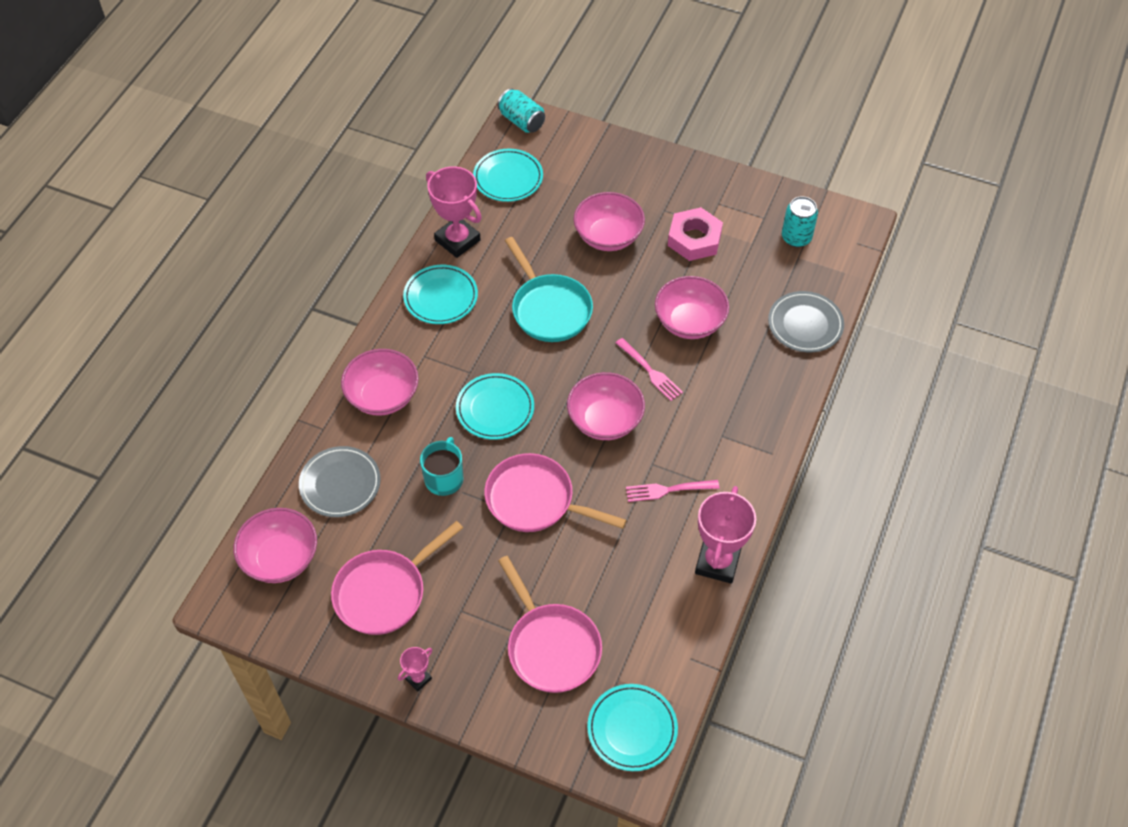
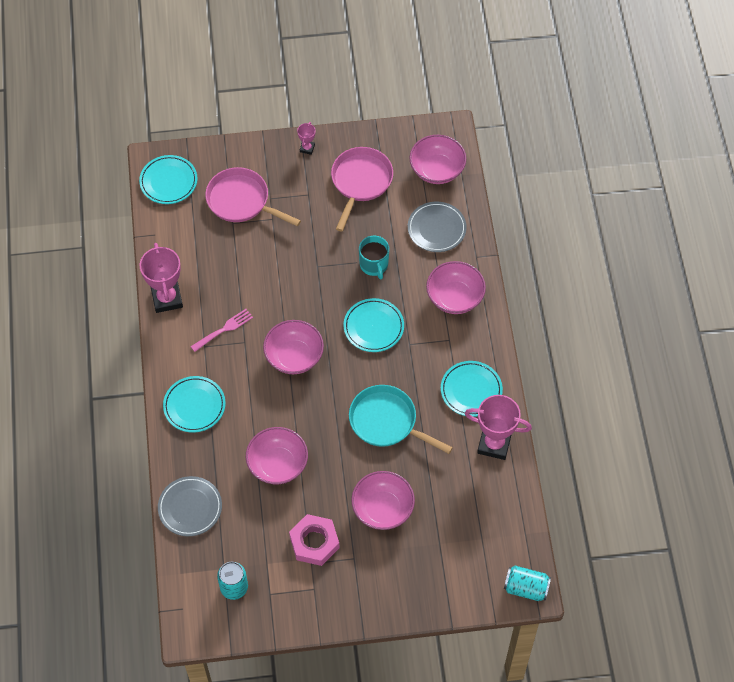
camera: 150 degrees right, 5 degrees up
turquoise plate [473,149,543,202] -> turquoise plate moved to [163,376,226,433]
pink pan [484,453,627,532] -> none
pink fork [616,338,683,401] -> none

